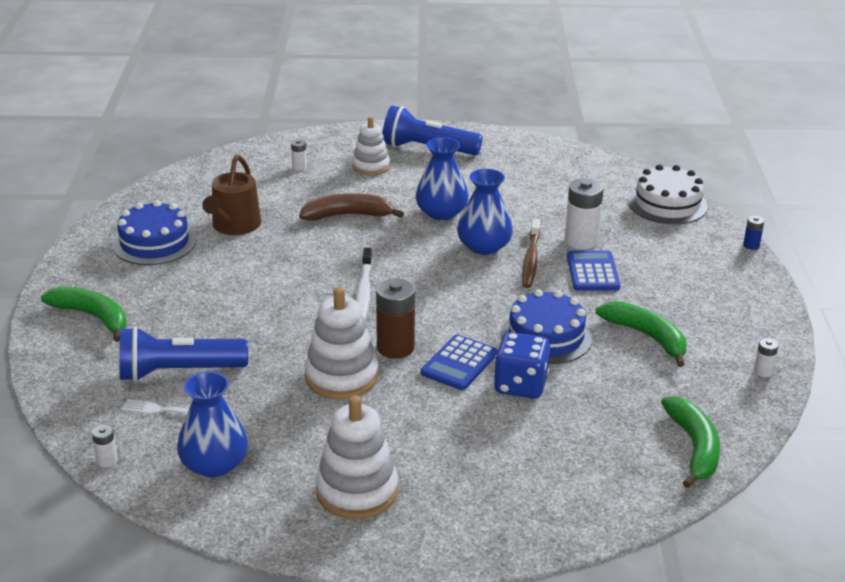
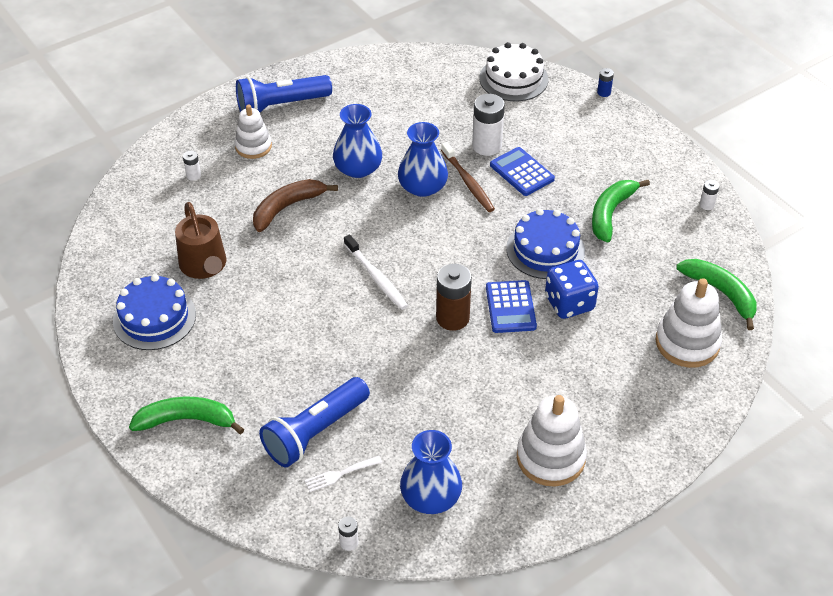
camera: 35 degrees left, 15 degrees up
white stacking toy [304,287,378,399] -> white stacking toy moved to [655,278,722,368]
green banana [596,301,687,367] -> green banana turned 75 degrees counterclockwise [592,180,650,243]

